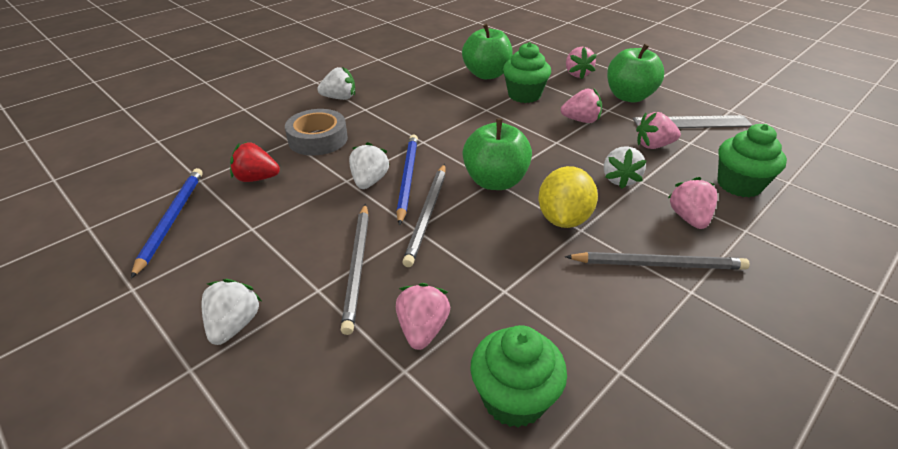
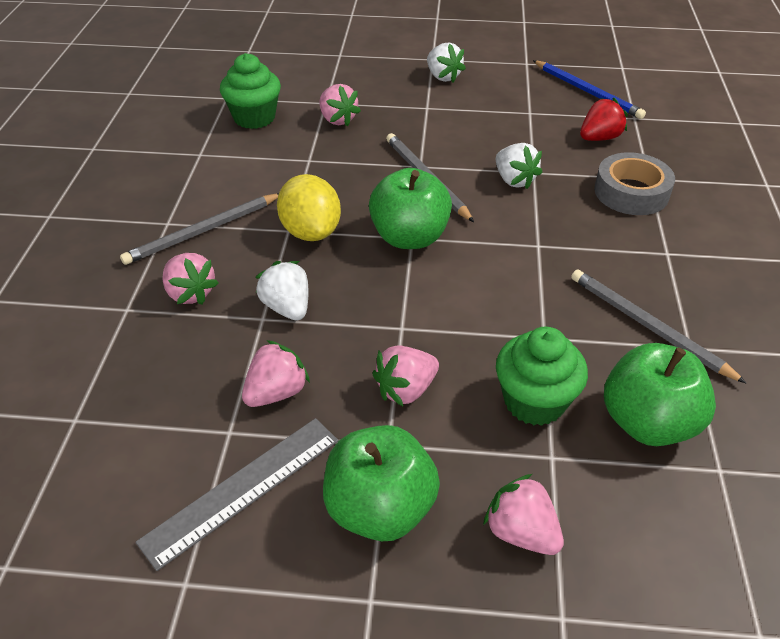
camera: 140 degrees right, 5 degrees up
white strawberry [317,67,355,100] -> none
grey pencil [341,204,369,335] -> grey pencil moved to [571,269,747,384]
blue pencil [396,134,418,226] -> none
green cupcake [718,124,787,197] -> none

